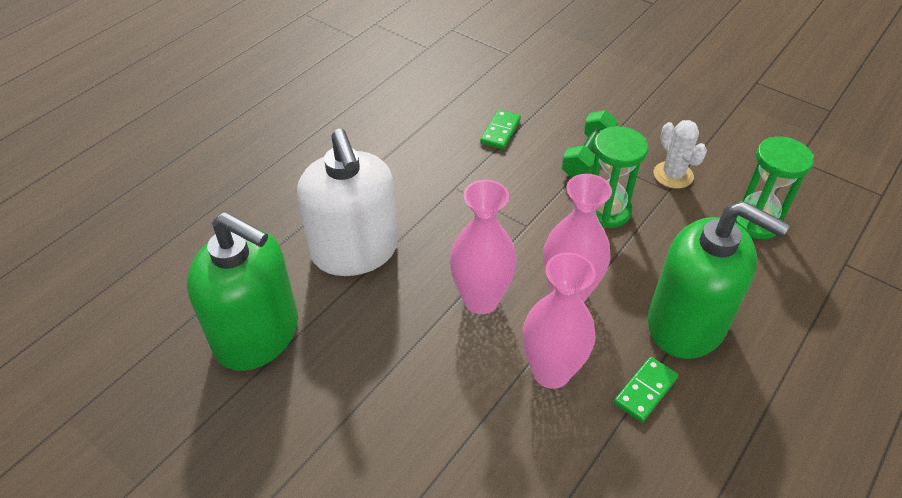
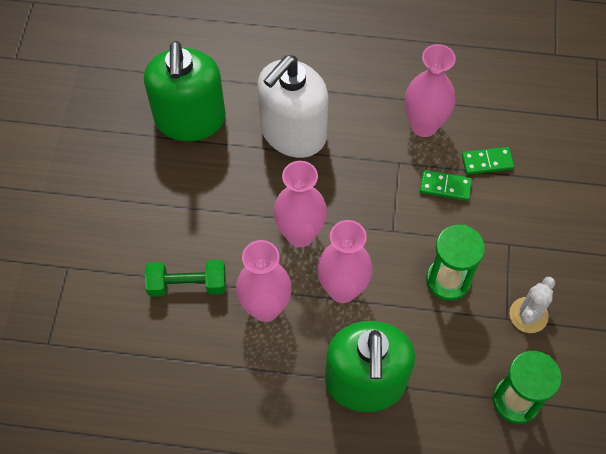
camera: 60 degrees right, 15 degrees up
green dumbbell [562,110,618,178] -> green dumbbell moved to [145,260,226,297]
green domino [614,357,679,422] -> green domino moved to [420,170,472,201]
none -> pink vase [405,44,456,137]

